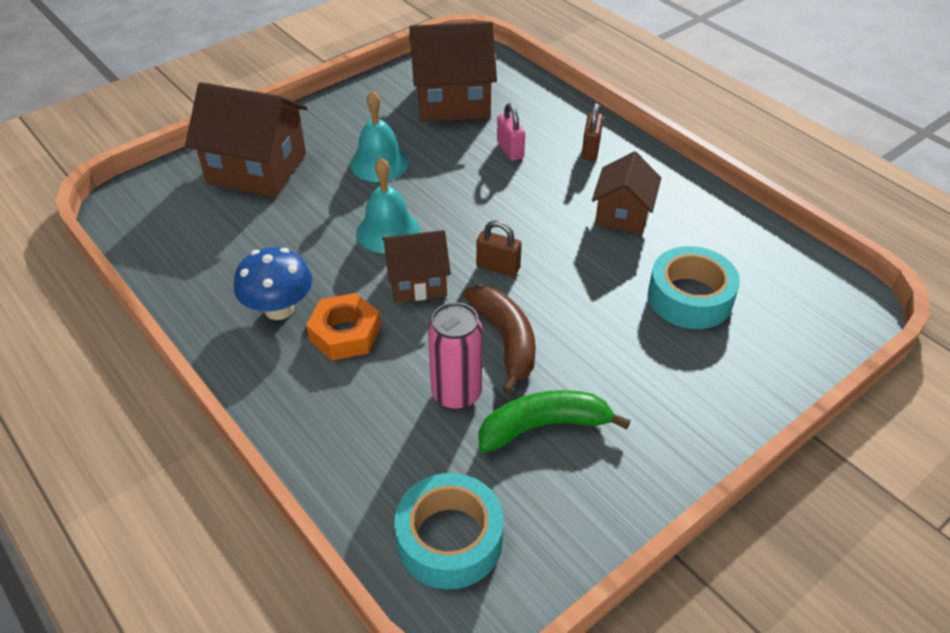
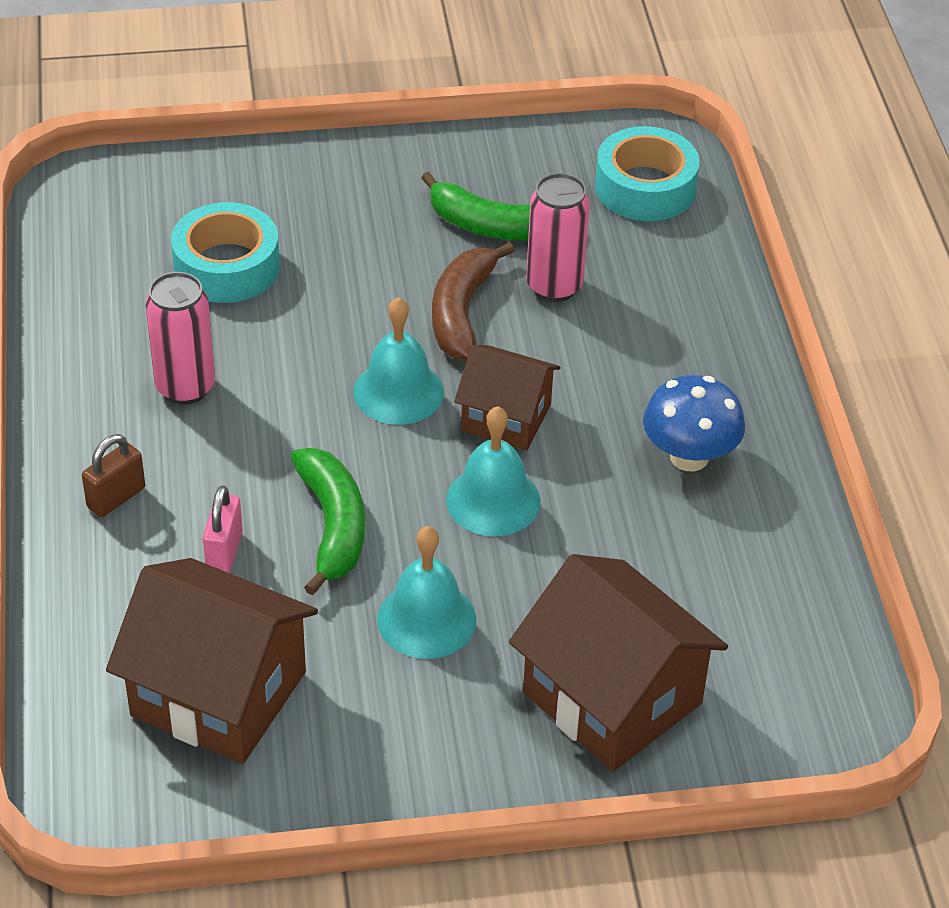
camera: 150 degrees left, 0 degrees up
orange nut [306,293,381,361] -> none
brown padlock [476,220,522,277] -> turquoise bell [354,297,444,425]
brown house [592,151,661,234] -> pink can [145,272,215,404]
none -> green banana [291,448,365,595]

